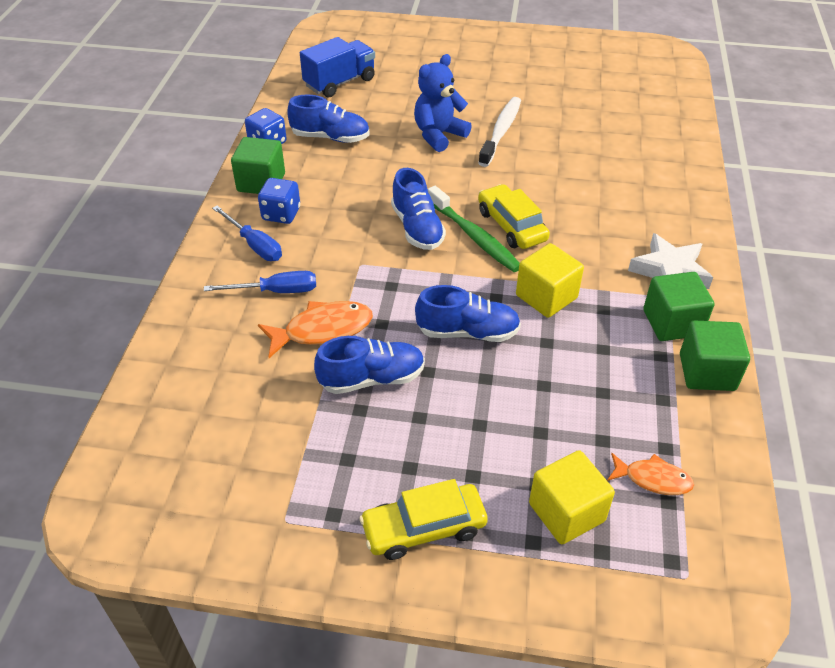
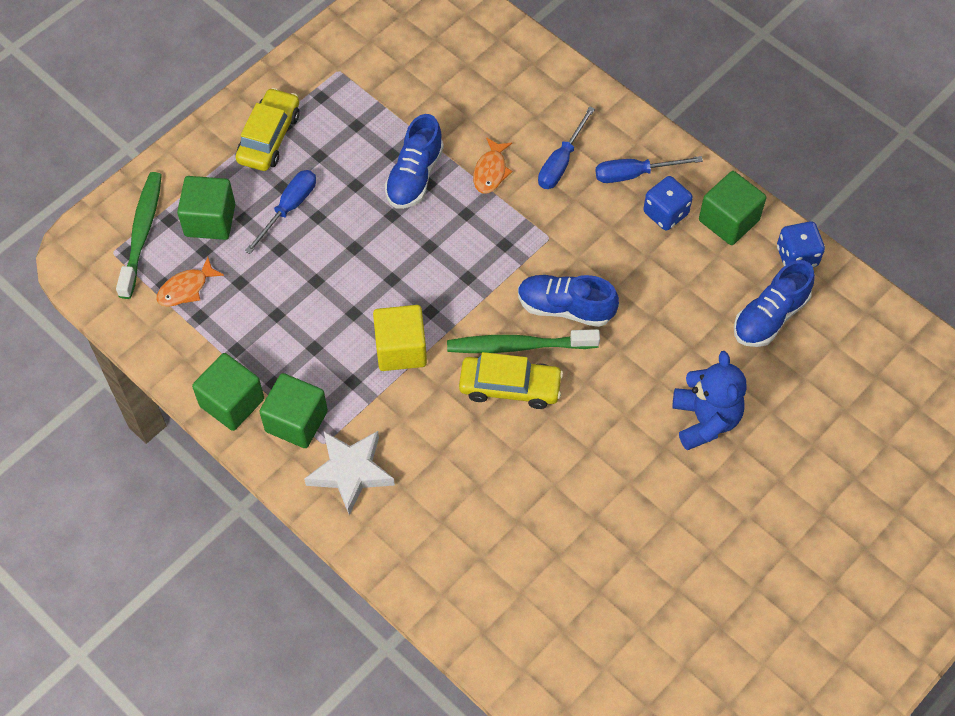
camera: 125 degrees right, 15 degrees up
orange fish [258,301,373,358] -> orange fish [473,137,513,193], size x0.64
blue truck [300,37,375,97] -> none
blue shoe [415,285,521,342] -> none
white toothbrush [478,97,521,167] -> none
yellow cube [529,450,615,544] -> green cube [177,176,235,240]
none -> green toothbrush [116,172,162,299]
none -> blue screwdriver [245,170,316,254]

